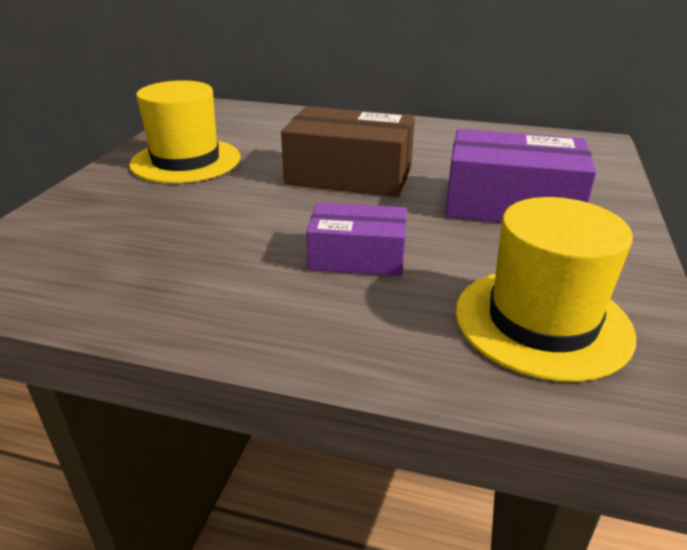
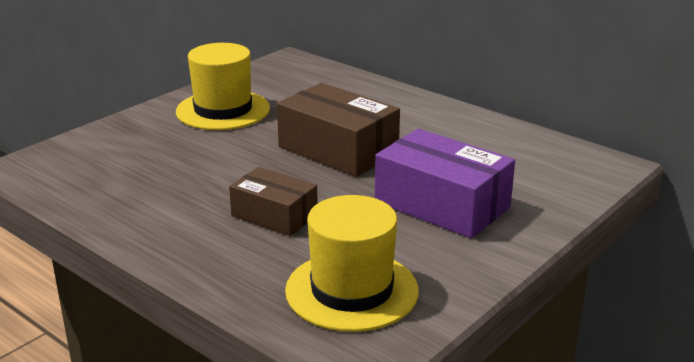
camera: 25 degrees right, 5 degrees down
purple box [306,202,407,276] -> brown box [229,167,318,236]

